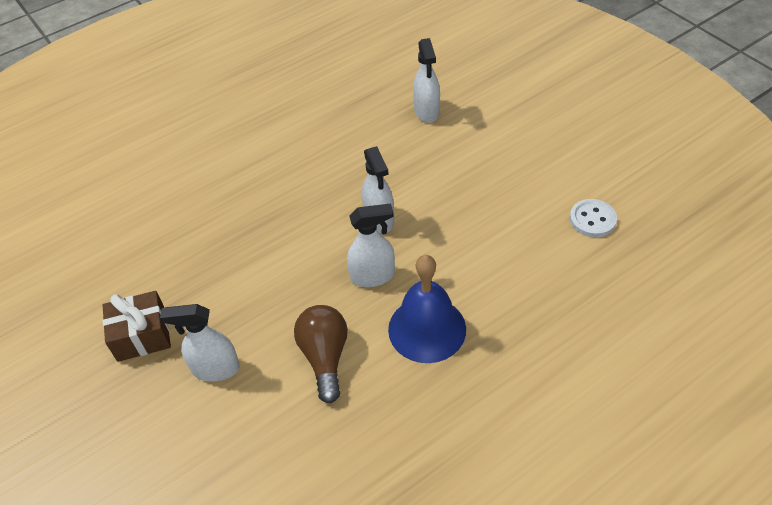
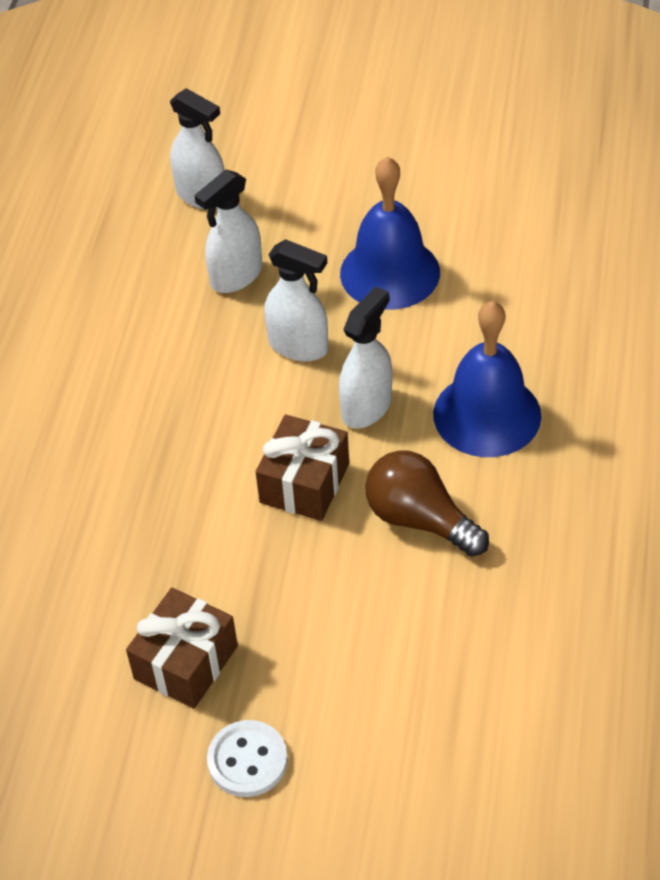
camera: 45 degrees left, 0 degrees up
white spray bottle [160,304,240,381] -> white spray bottle moved to [195,169,262,293]
white button [570,199,617,237] -> white button moved to [207,720,288,797]
none -> brown gift [256,415,349,521]
none -> blue bell [340,157,440,310]

